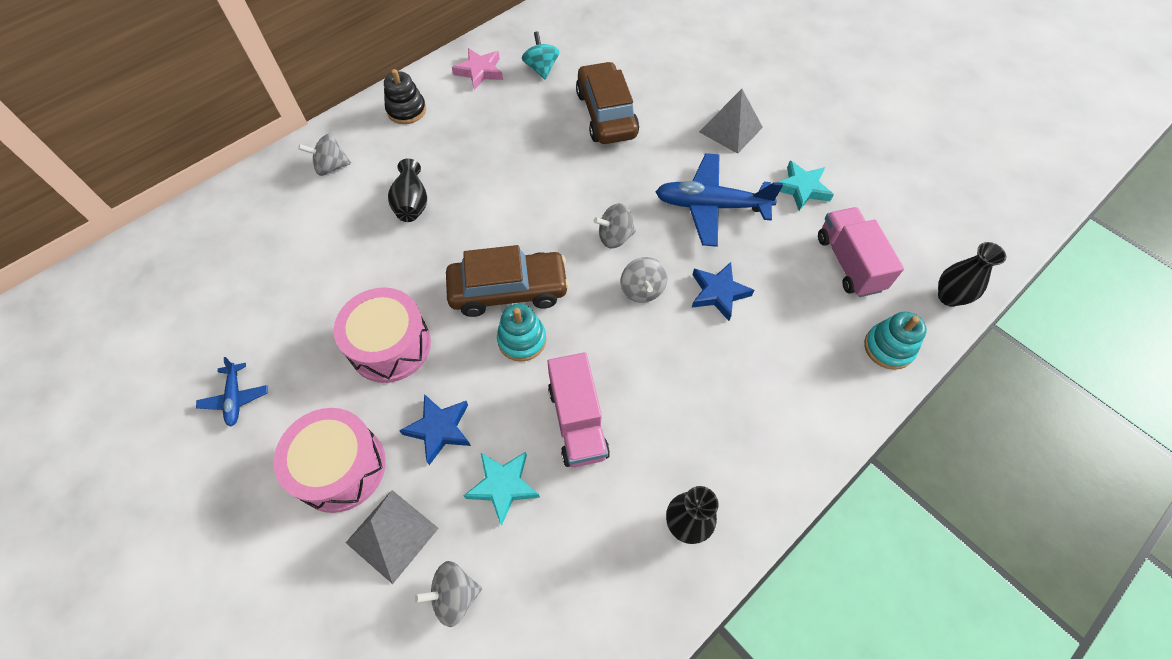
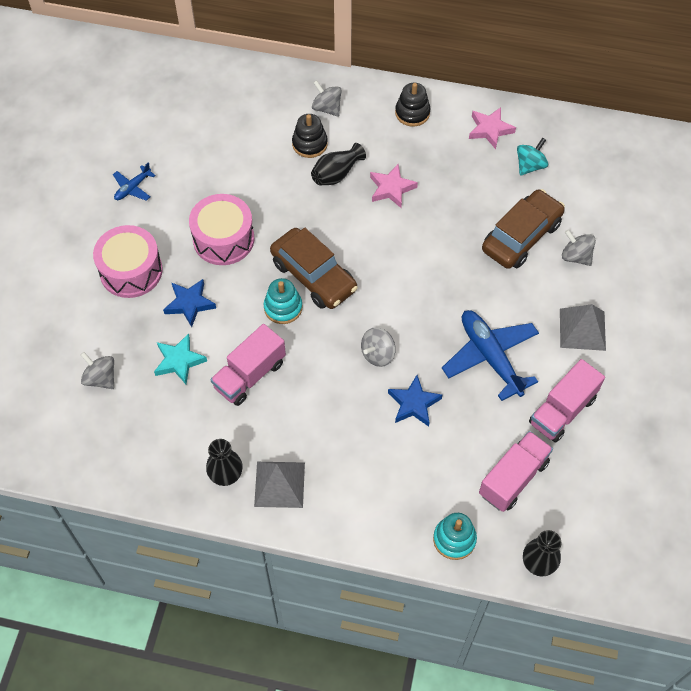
camera: 55 degrees right, 0 degrees up
grey pyramid [346,490,439,584] -> grey pyramid moved to [254,462,305,508]
grey spinning top [594,203,636,249] -> grey spinning top moved to [562,230,596,266]
turquoise star [776,161,834,211] -> pink truck [529,359,605,442]
none -> black stacking toy [292,114,328,158]
none -> pink star [370,164,418,208]

